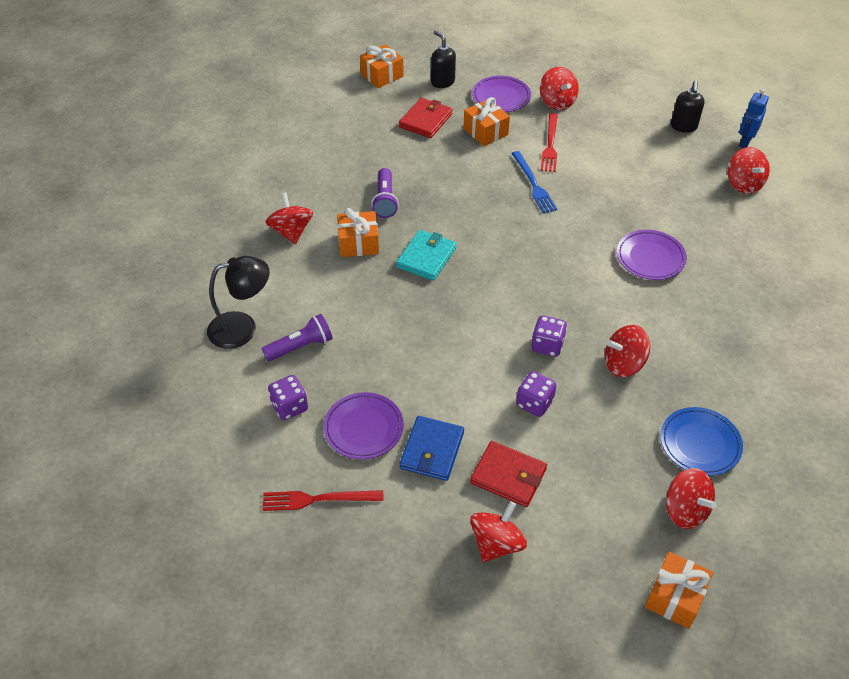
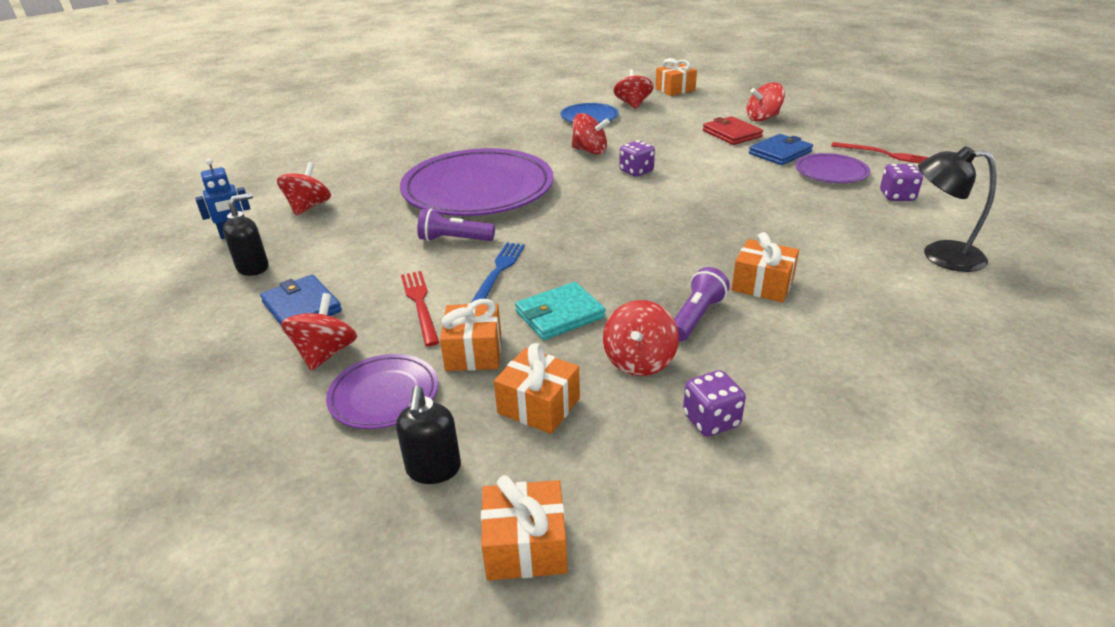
camera: 145 degrees left, 15 degrees down
purple flashlight [262,314,333,361] -> purple flashlight moved to [417,208,495,242]
red spinning top [265,193,313,244] -> red spinning top moved to [603,300,679,376]
turquoise wallet [396,230,456,281] -> turquoise wallet moved to [515,282,606,340]
red wallet [399,98,453,138] -> orange gift [494,343,580,434]
purple dice [516,371,556,417] -> purple dice moved to [683,370,746,437]
red fork [541,113,558,172] -> red fork turned 60 degrees counterclockwise [401,271,439,346]
purple plate [617,230,687,280] -> purple plate [400,148,554,216], size x2.13
none -> blue wallet [260,275,342,325]

